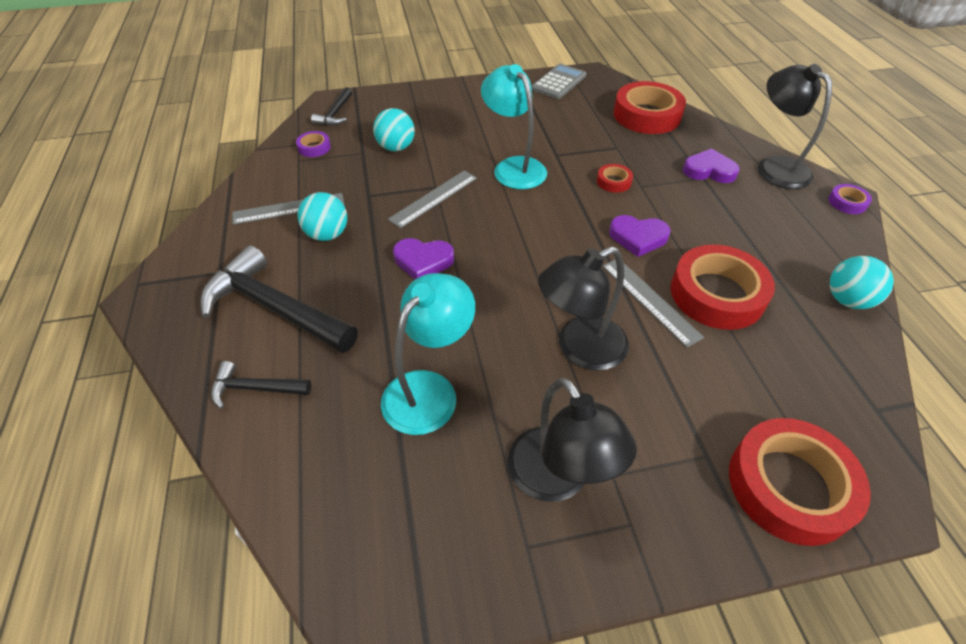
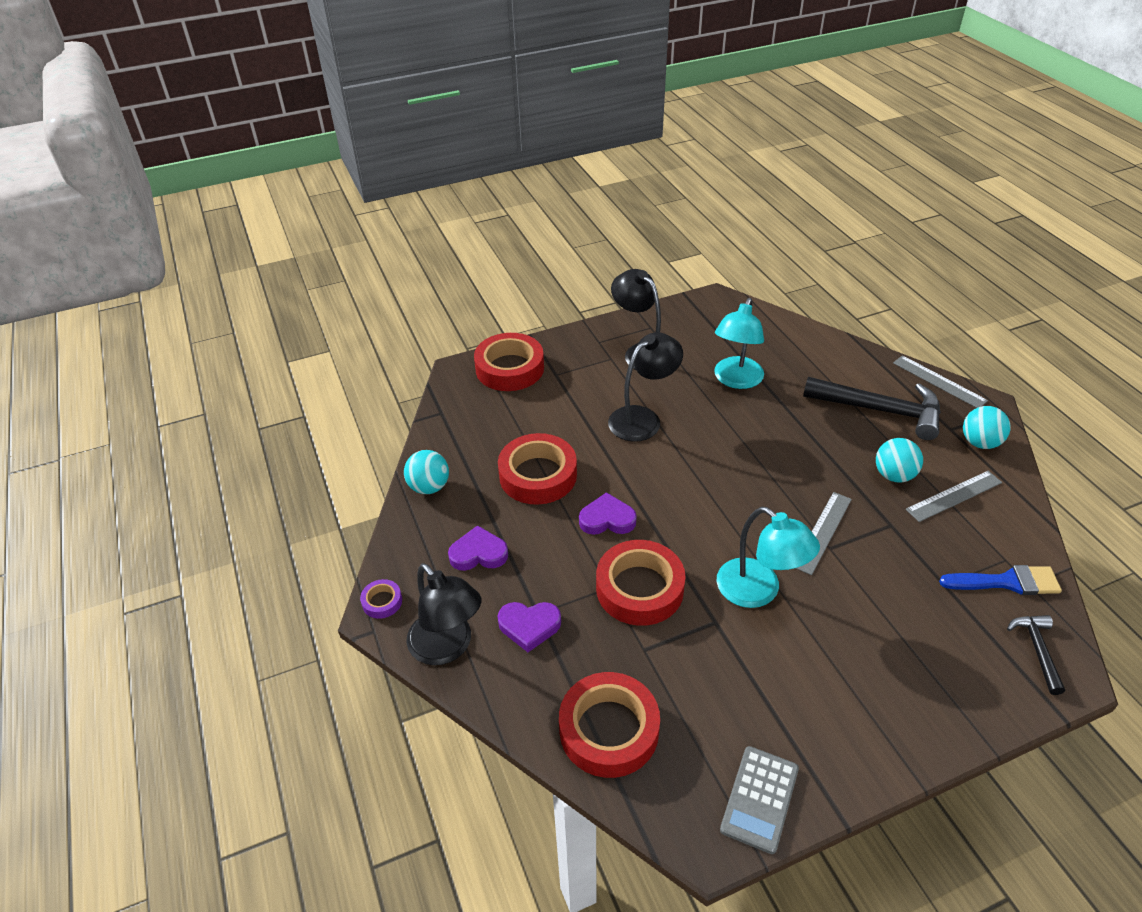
camera: 170 degrees right, 5 degrees down
black hammer [211,361,311,409] -> none
purple tape [296,131,331,157] -> blue brush [939,565,1062,595]
turquoise ball [373,108,415,151] -> turquoise ball moved to [963,406,1011,449]
purple heart [393,238,454,279] -> purple heart moved to [448,525,508,571]
red tape [597,164,633,193] -> red tape [596,540,686,626], size x2.21
grey ruler [602,260,704,347] -> grey ruler moved to [893,355,988,408]

